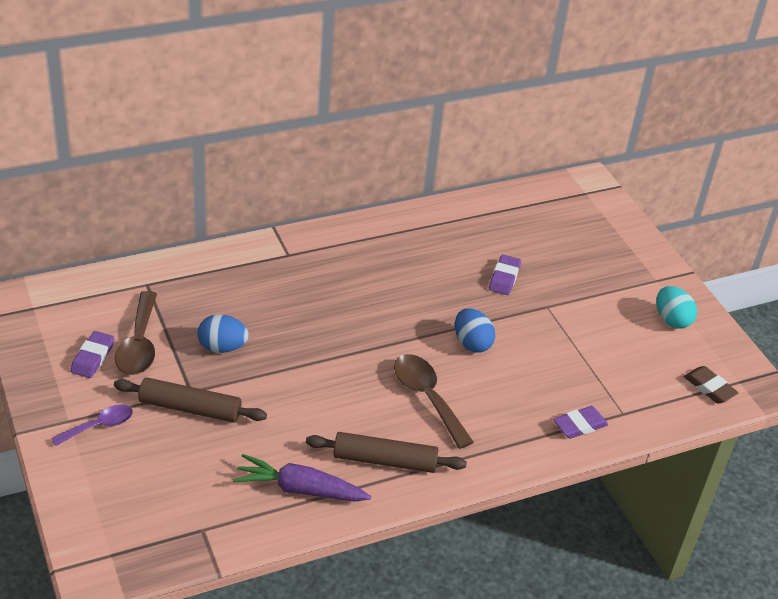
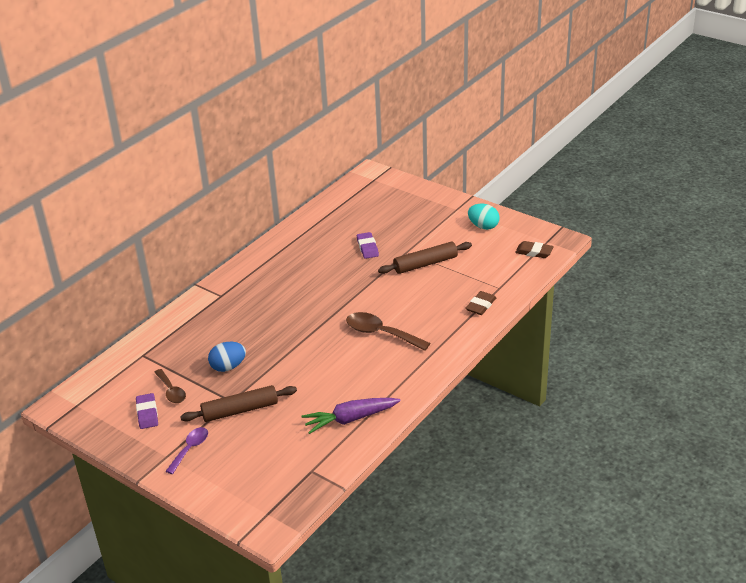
camera: 25 degrees left, 5 degrees down
brown spoon [115,291,157,375] -> brown spoon [154,369,186,403], size x0.63
brown rolling pin [306,432,467,473] -> brown rolling pin moved to [378,242,472,274]
blue egg [455,308,495,352] -> none
purple eraser [553,406,608,439] -> brown eraser [465,291,497,315]

